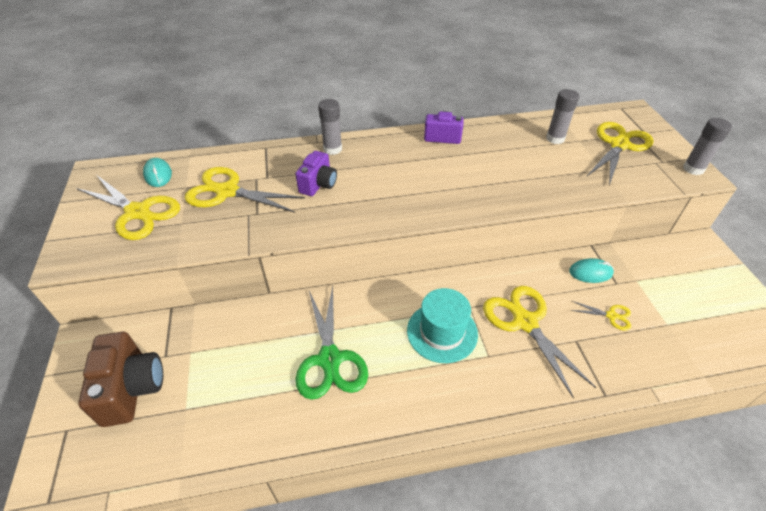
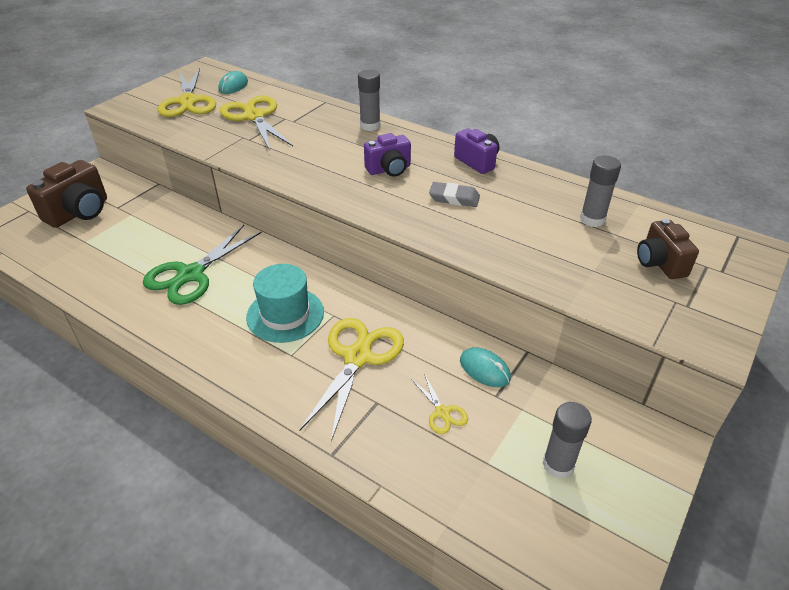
camera: 45 degrees right, 5 degrees down
purple camera [295,151,337,196] -> purple camera moved to [364,133,411,177]
yellow scissors [587,122,654,185] -> brown camera [637,218,699,279]
grey glue stick [683,118,732,175] -> grey glue stick moved to [542,402,592,479]
none -> grey eraser [429,182,480,207]

